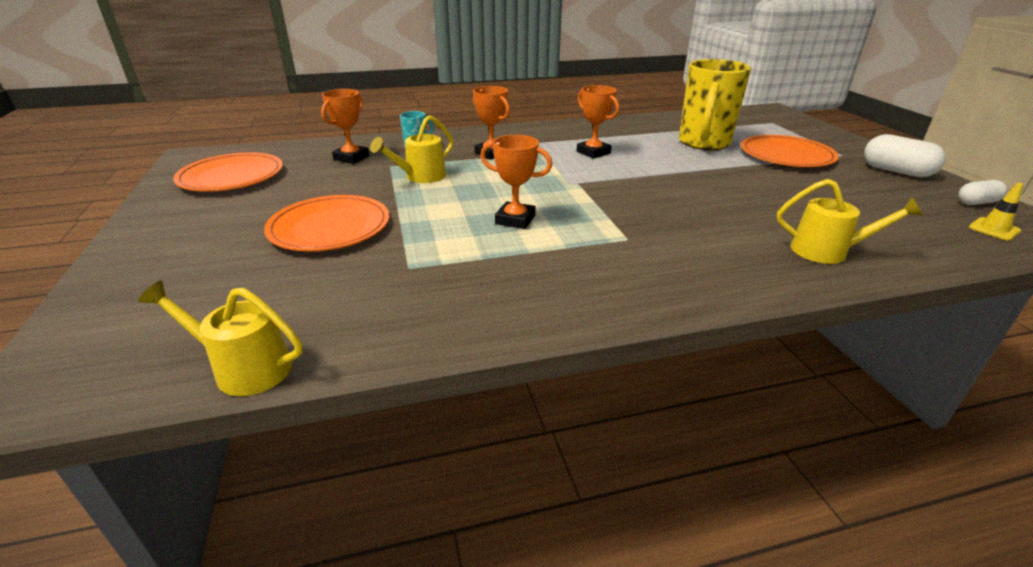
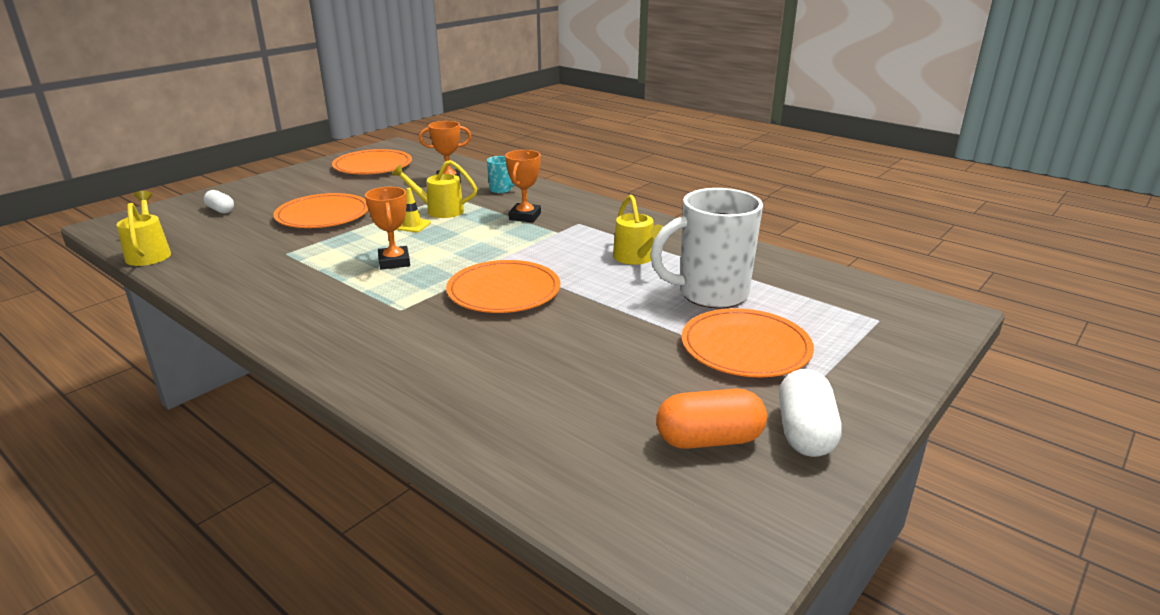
camera: 55 degrees right, 5 degrees down
orange trophy [577,85,619,159] -> none
yellow mug [679,59,751,150] -> white mug [650,188,763,309]
yellow watering can [777,179,923,264] -> yellow watering can moved to [613,195,664,265]
white capsule [958,180,1007,205] -> white capsule moved to [204,190,234,214]
yellow traffic cone [969,183,1023,241] -> yellow traffic cone moved to [396,188,431,232]
none -> orange plate [446,260,560,313]
none -> orange capsule [656,389,767,449]

